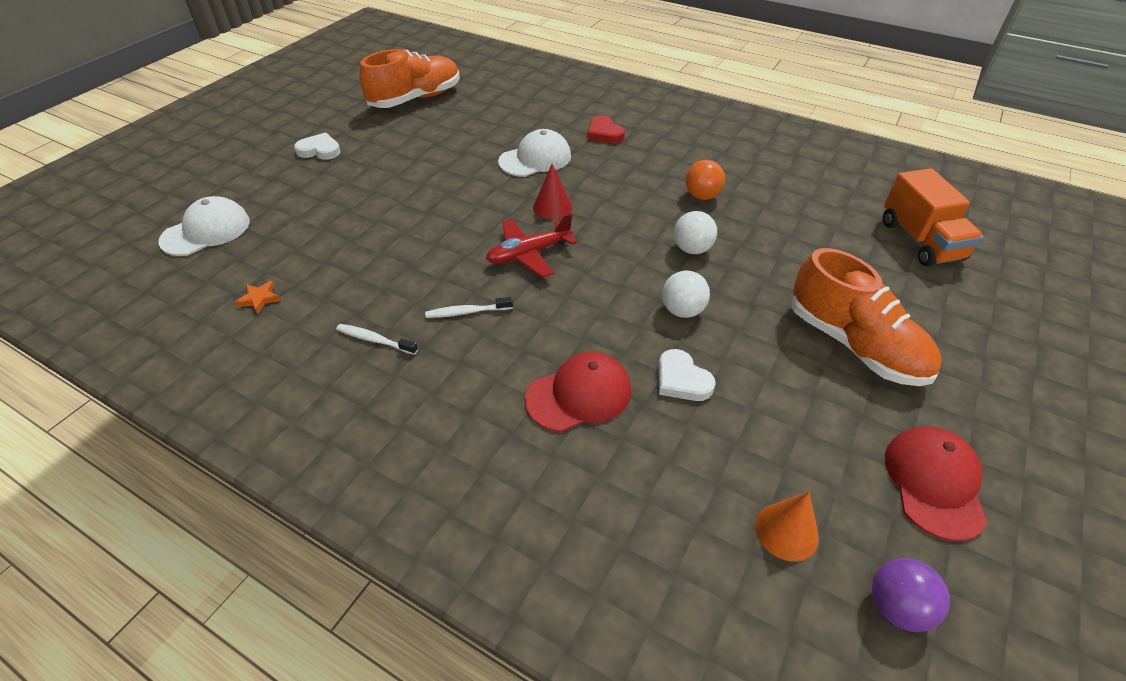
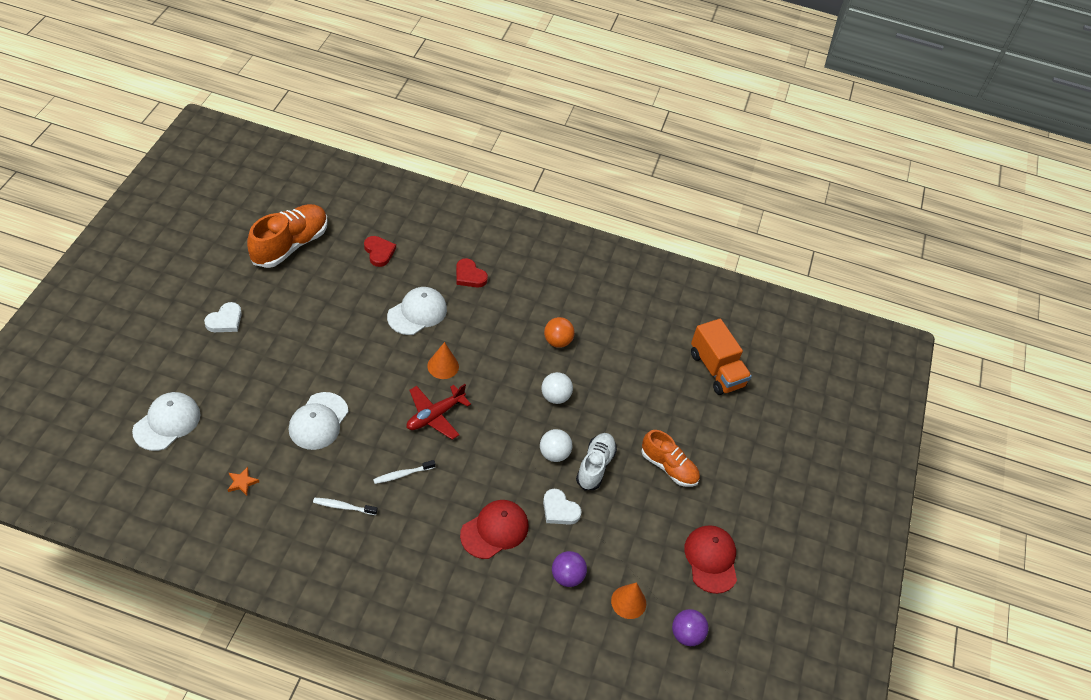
camera: 20 degrees left, 5 degrees up
white heart [294,133,341,160] -> white heart turned 135 degrees clockwise [204,302,242,332]
red cone [533,164,572,220] -> orange cone [427,342,459,379]
orange shoe [791,248,942,386] -> orange shoe [641,430,700,487], size x0.65
none -> white cap [288,392,349,450]
none -> red heart [364,236,396,267]
none -> purple ball [552,551,587,587]
none -> white shoe [576,433,617,490]

